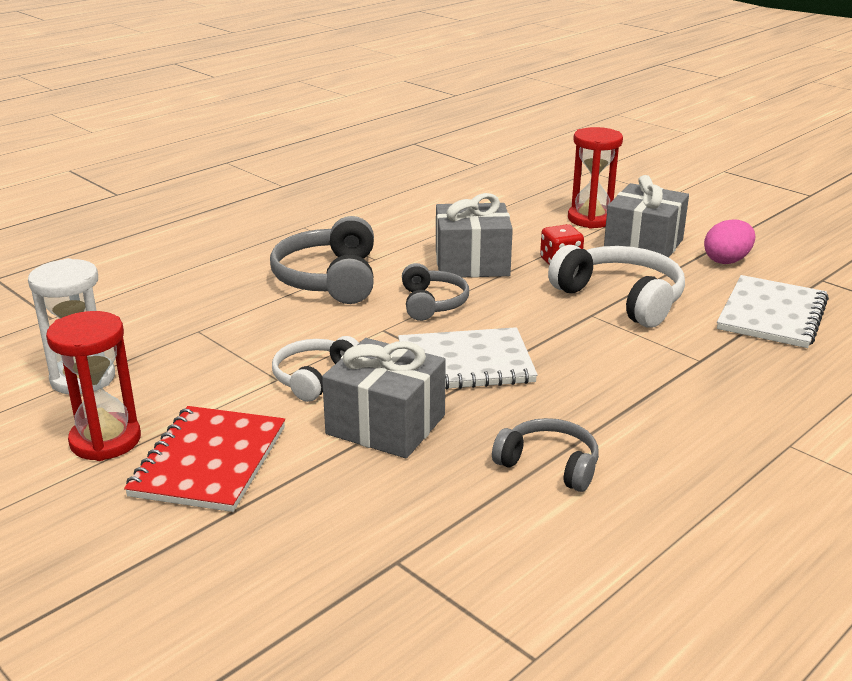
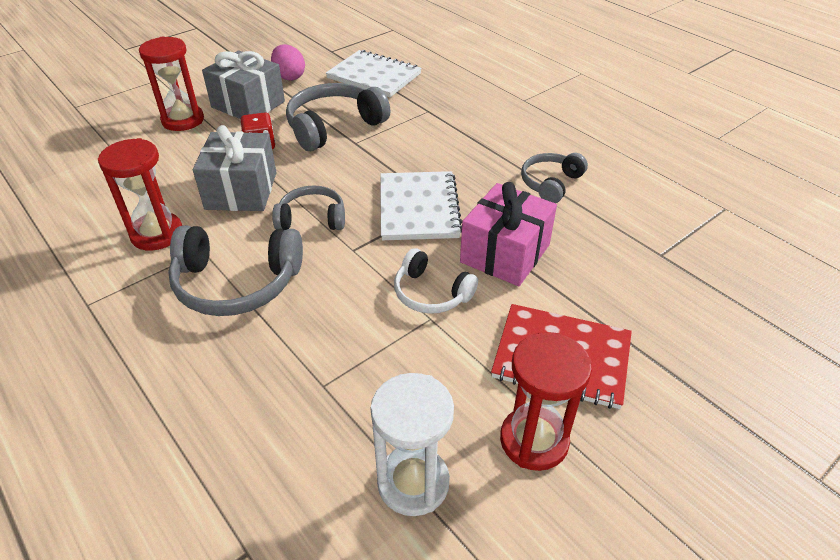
camera: 85 degrees left, 15 degrees up
grey gift [322,338,446,458] -> pink gift [460,182,557,286]
white headphones [548,245,685,328] -> grey headphones [286,83,391,151]
none -> red hourglass [98,138,182,251]

